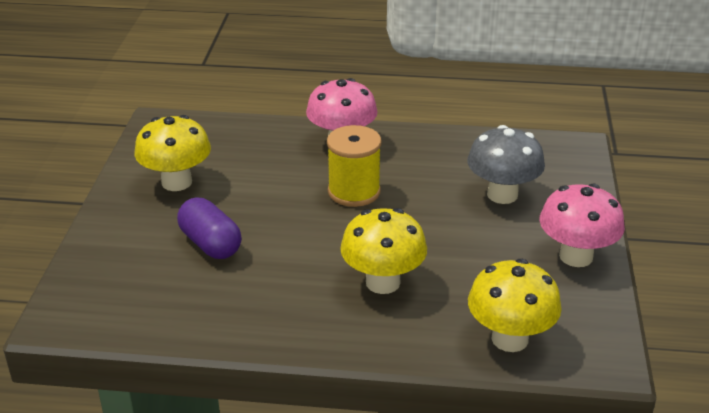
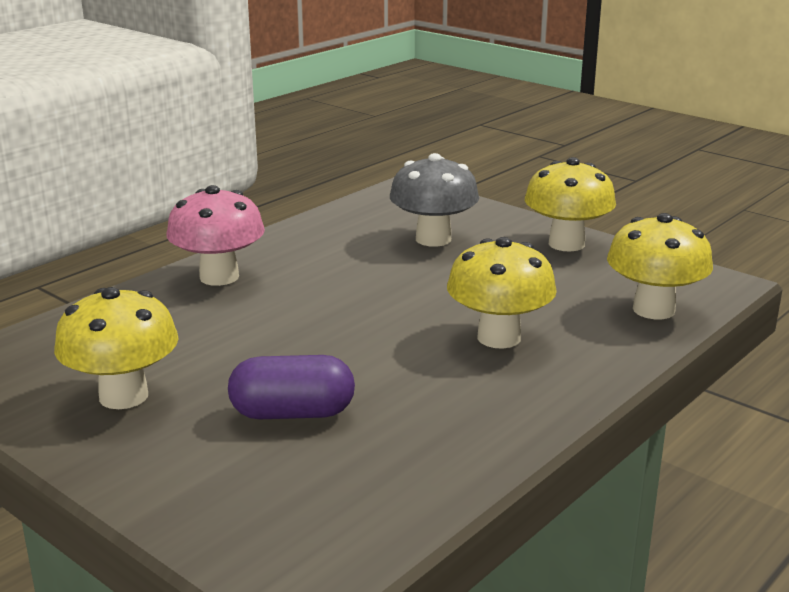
camera: 55 degrees left, 10 degrees down
yellow spool [327,125,381,207] -> none
pink mushroom [539,184,625,267] -> yellow mushroom [525,157,616,252]

